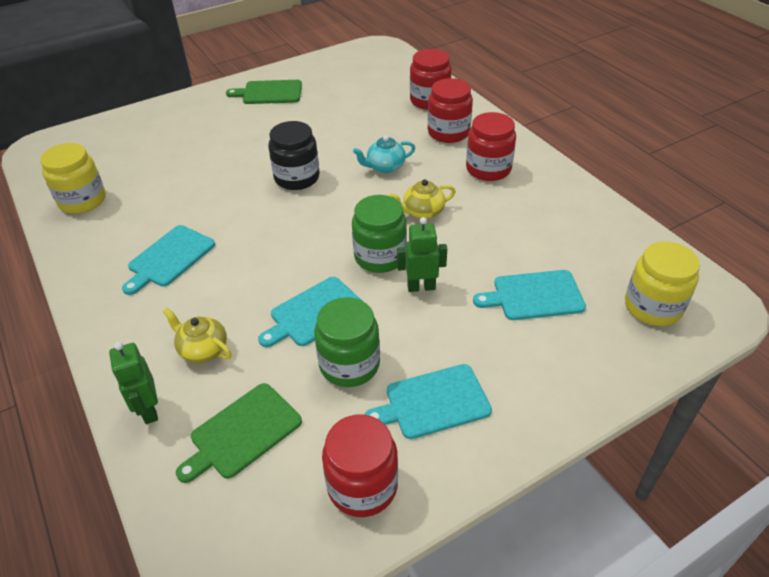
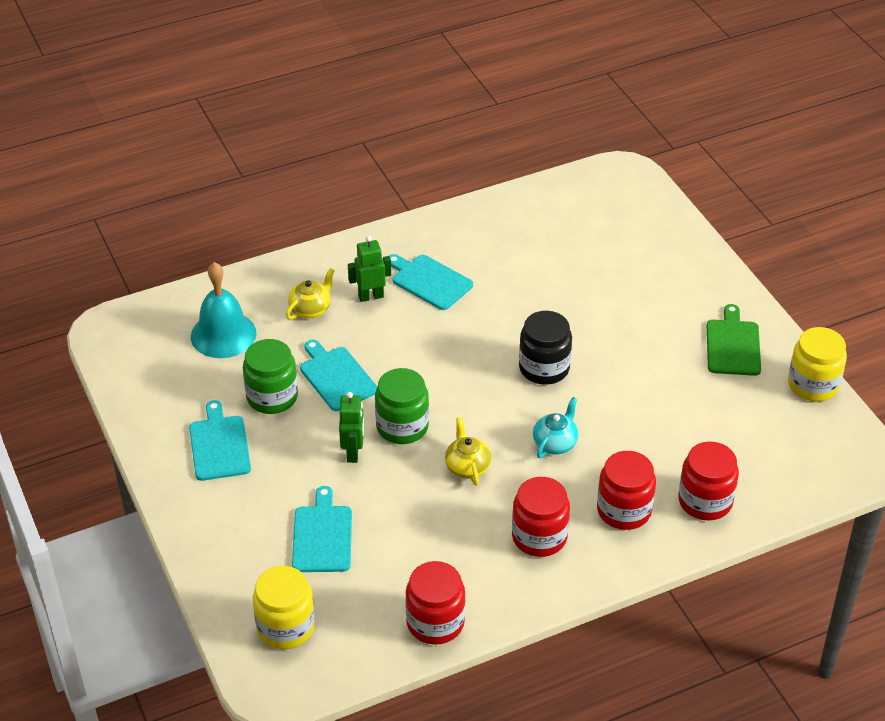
camera: 95 degrees right, 0 degrees up
yellow jar [40,143,106,214] -> yellow jar moved to [788,327,847,402]
green robot [109,342,158,424] -> green robot moved to [348,236,391,302]
green cutting board [176,383,302,483] -> turquoise bell [191,262,256,358]
red jar [322,415,398,517] -> red jar moved to [405,561,466,645]
turquoise teapot [353,135,415,173] -> turquoise teapot turned 45 degrees clockwise [533,397,578,458]

